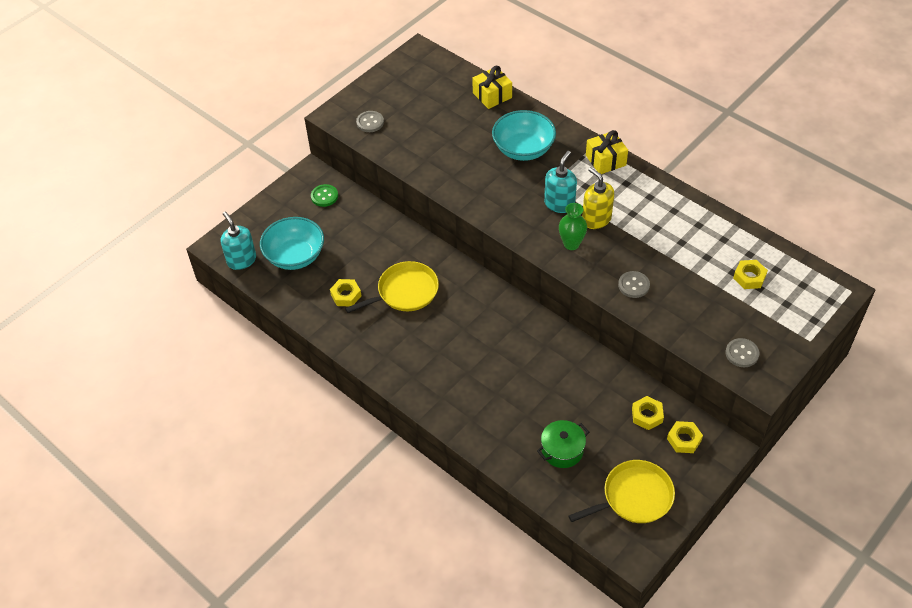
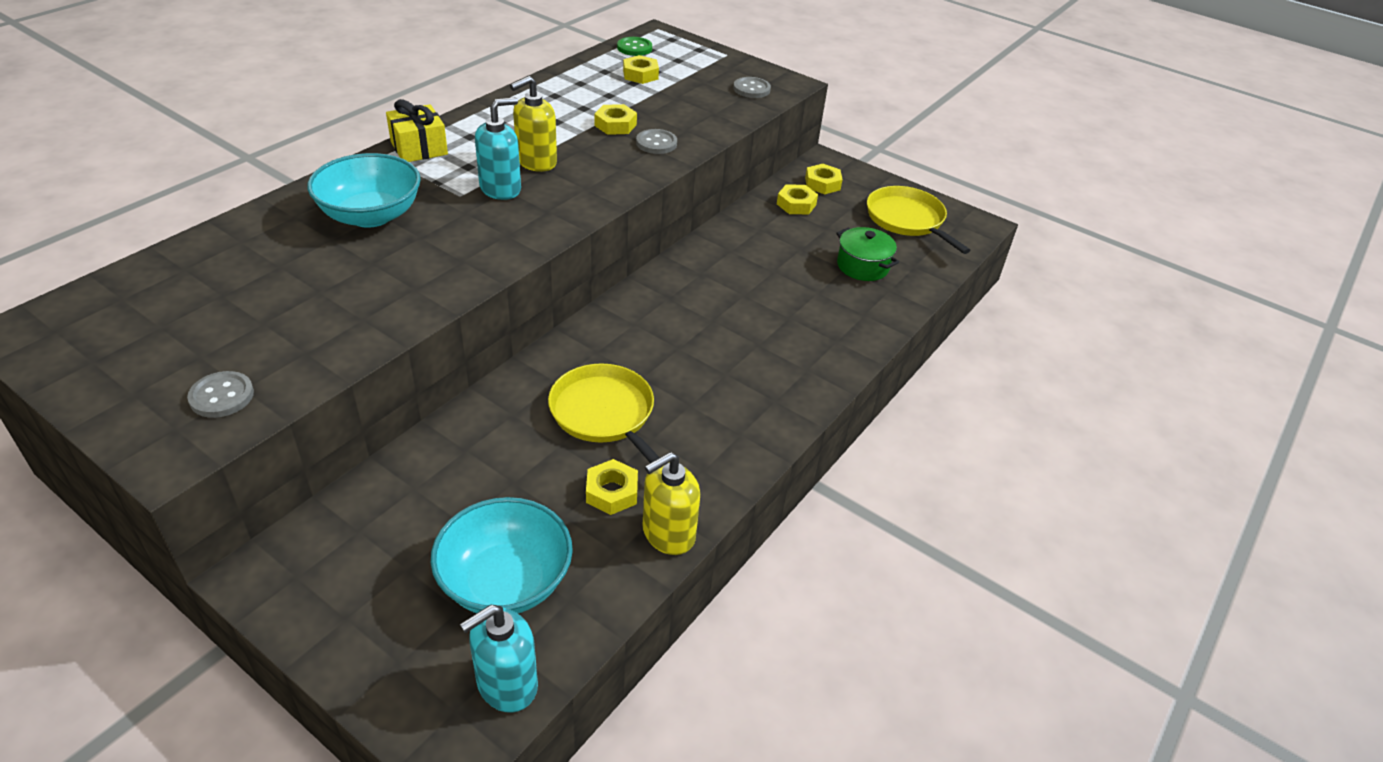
camera: 100 degrees left, 10 degrees down
green button [311,184,338,207] -> green button moved to [617,37,652,56]
yellow gift [472,66,512,109] -> none
turquoise soap dispenser [544,151,577,213] -> turquoise soap dispenser turned 120 degrees clockwise [475,97,521,200]
green vase [559,203,587,250] -> none
none -> yellow nut [594,104,637,135]
none -> yellow soap dispenser [643,452,700,555]

